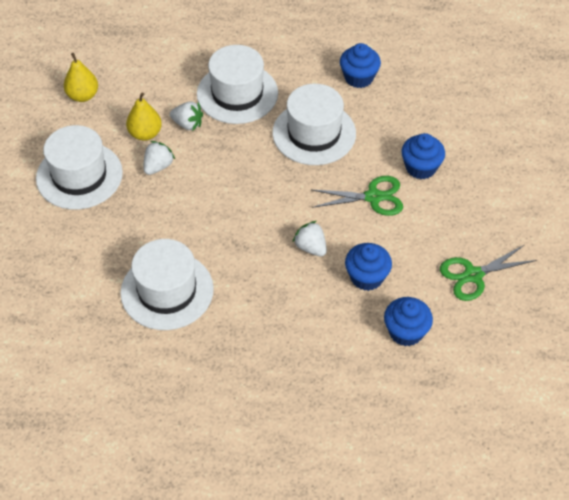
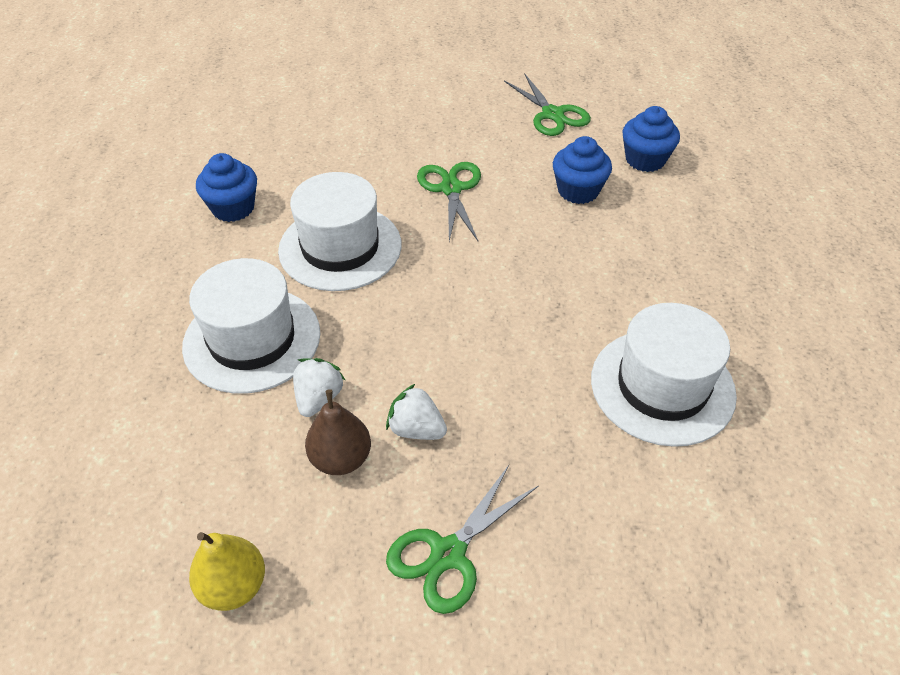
camera: 95 degrees left, 5 degrees down
white hat [36,125,123,210] -> green scissors [386,465,539,614]
yellow pear [126,93,162,141] -> brown pear [305,389,371,475]
white strawberry [293,221,327,257] -> none
blue cupcake [401,133,445,179] -> none

